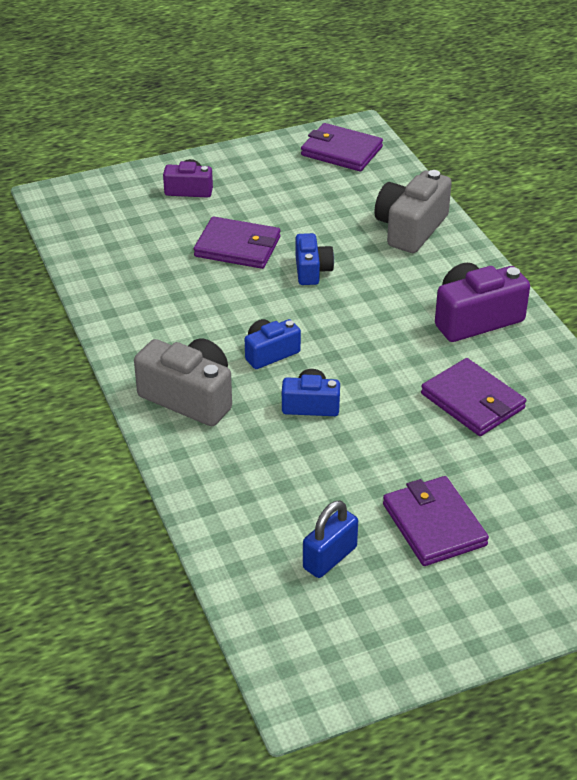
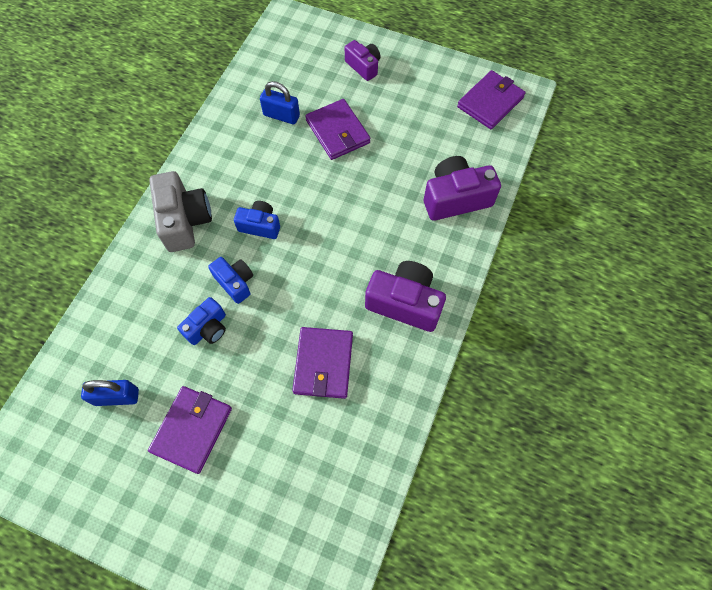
camera: 45 degrees right, 25 degrees up
blue camera [296,233,334,285] -> blue camera moved to [177,297,226,345]
purple wallet [301,123,383,171] -> purple wallet turned 60 degrees clockwise [457,70,526,130]
grey camera [374,170,452,253] -> purple camera [424,156,501,221]
none -> blue padlock [260,81,300,124]

